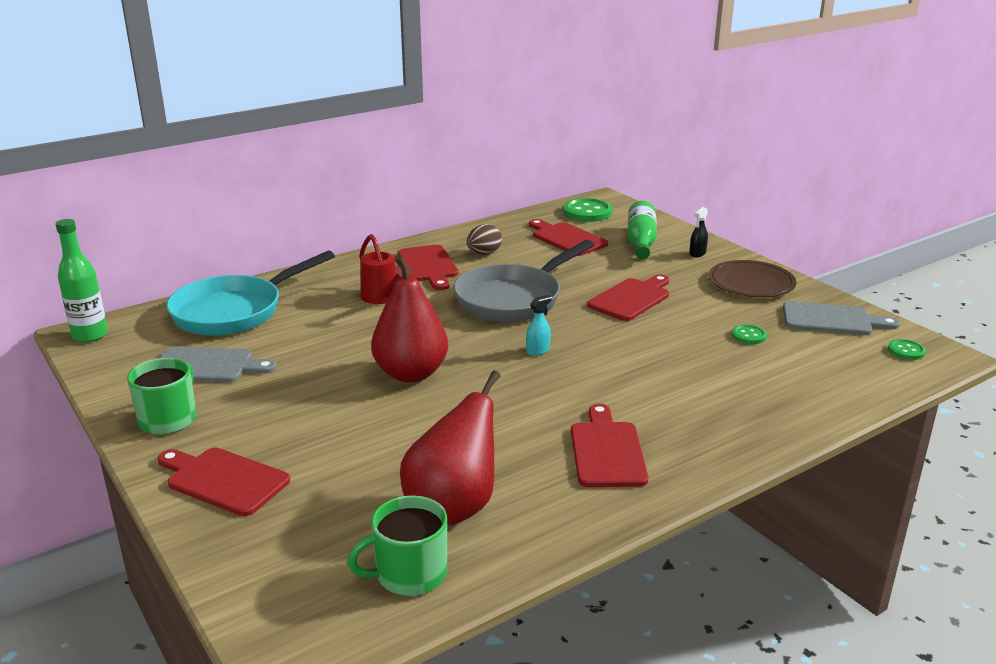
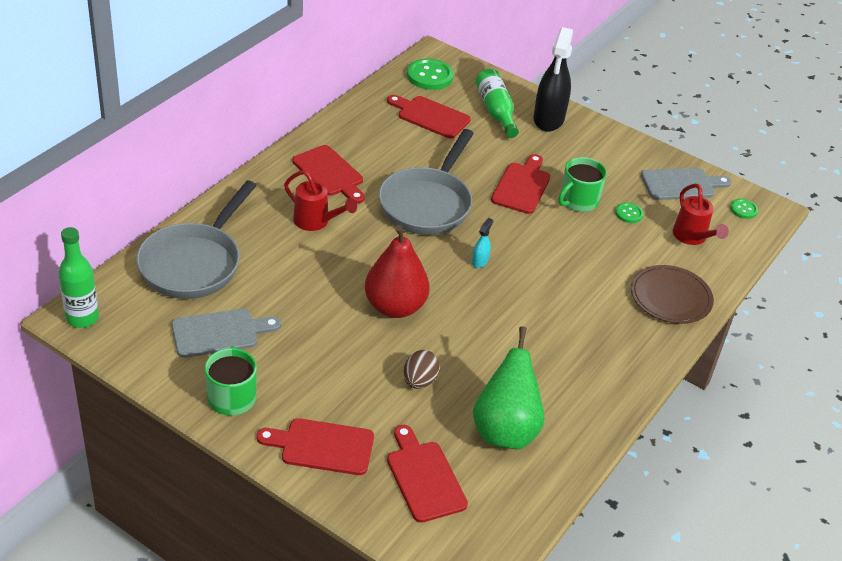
camera: 25 degrees left, 15 degrees up
turquoise pan [166,251,335,336] -> grey pan [136,180,257,299]
green mug [348,495,447,596] -> green mug moved to [558,157,607,212]
red pear [400,370,501,525] -> green pear [473,326,544,449]
brown egg [467,224,502,255] -> brown egg moved to [404,350,440,389]
red cutting board [571,404,649,487] -> red cutting board moved to [387,425,468,523]
black spray bottle [690,207,708,257] -> black spray bottle [534,27,573,132], size x2.38
brown plate [709,260,796,298] -> brown plate moved to [631,265,714,324]
none -> red watering can [673,184,729,245]

